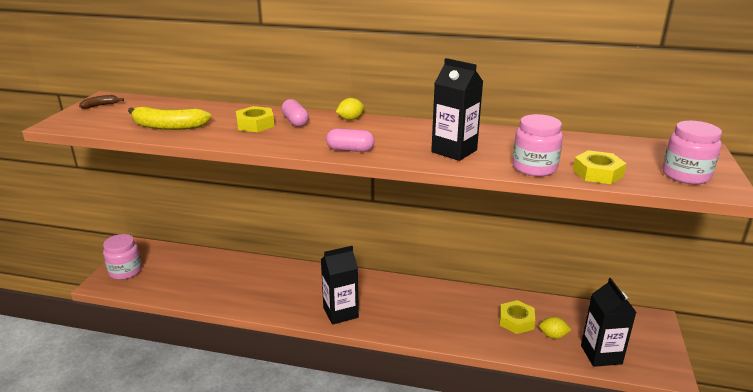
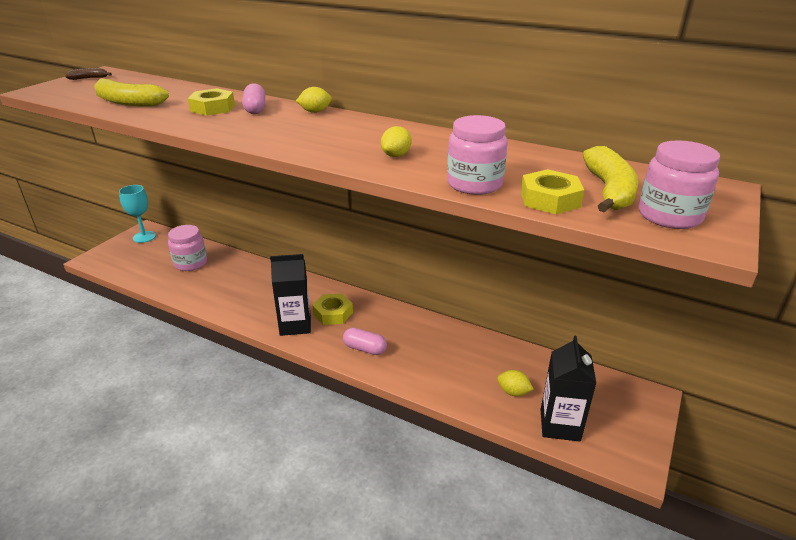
camera: 15 degrees right, 5 degrees up
pink jar [103,234,142,280] -> pink jar moved to [168,225,207,271]
pink capsule [326,128,375,152] -> pink capsule moved to [343,327,387,355]
black carton [431,58,483,161] -> yellow lemon [381,126,412,157]
yellow nut [500,300,535,334] -> yellow nut moved to [312,293,353,325]
none -> turquoise goblet [119,185,156,243]
none -> yellow banana [583,146,639,212]

